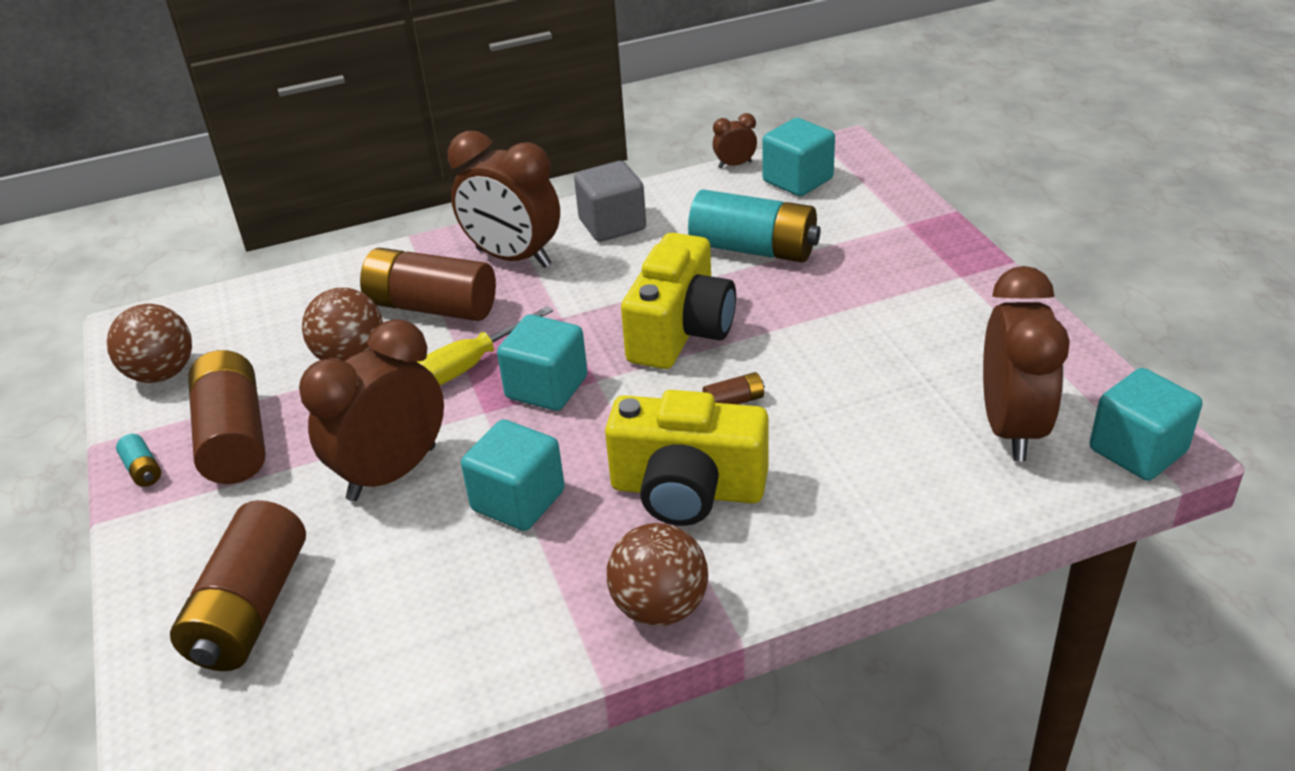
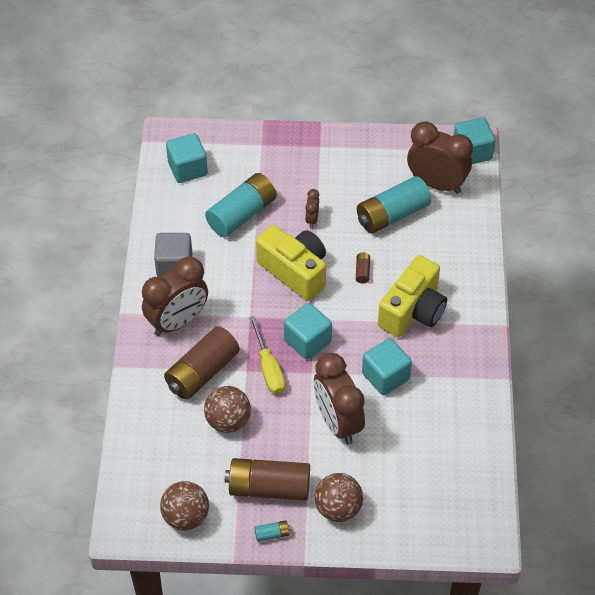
camera: 70 degrees left, 15 degrees up
brown battery [170,500,306,671] -> none
brown ball [607,523,708,626] -> brown ball moved to [315,473,363,522]
brown clock [713,113,757,168] -> brown clock moved to [305,189,320,228]
none -> turquoise battery [357,176,431,233]

